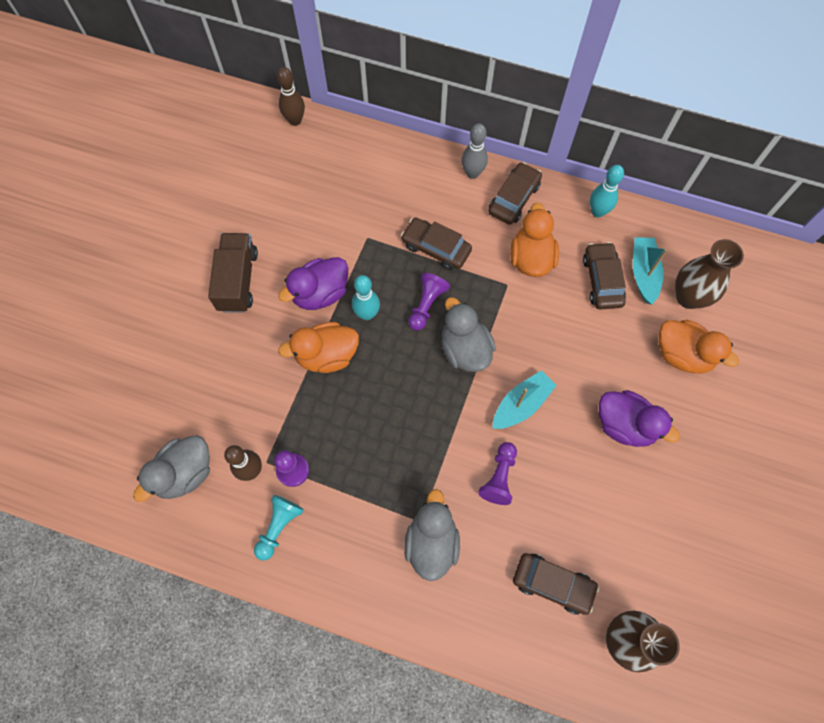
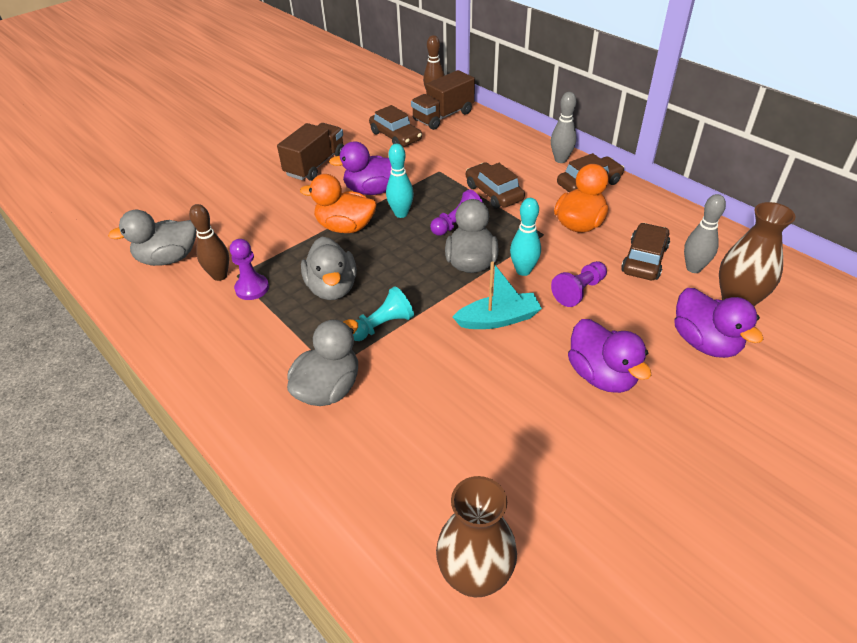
camera: 30 degrees right, 25 degrees down
turquoise pawn [254,495,304,561] -> turquoise pawn moved to [353,286,414,341]
purple pawn [478,442,517,505] -> purple pawn moved to [551,261,607,307]
brown car [513,553,599,615] -> brown car moved to [369,105,422,146]
turquoise bowling pin [590,165,624,217] -> turquoise bowling pin moved to [510,198,541,276]
turquoise boat [633,238,668,305] -> grey bowling pin [684,194,726,273]
orange duck [659,320,739,374] -> purple duck [674,288,763,358]
none -> grey duck [301,237,357,300]
none -> brown truck [411,70,475,130]

